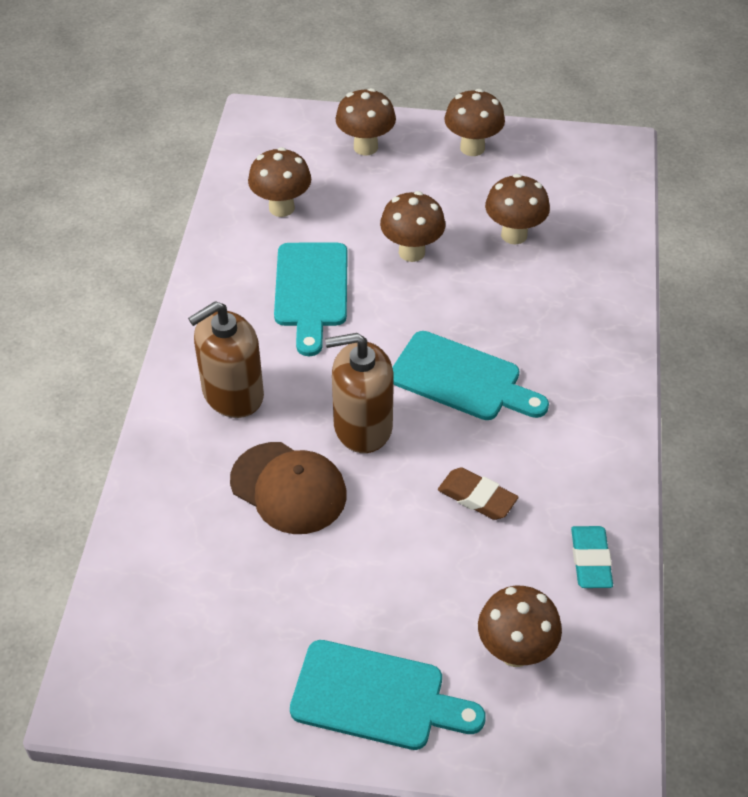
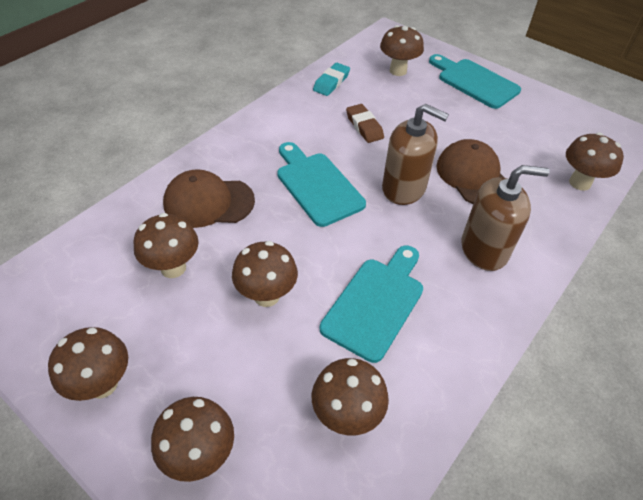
camera: 150 degrees left, 0 degrees up
none -> brown cap [163,169,255,228]
none -> brown mushroom [566,133,624,191]

